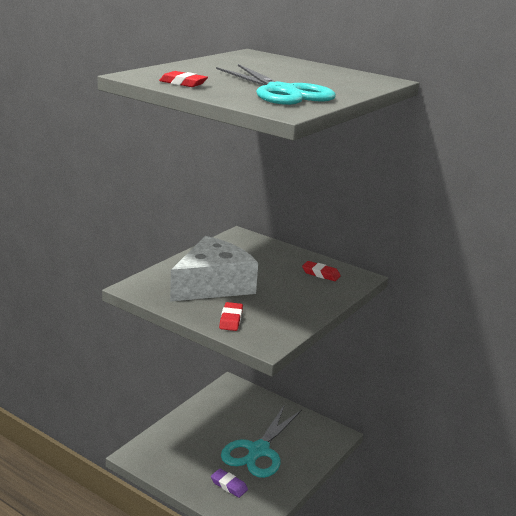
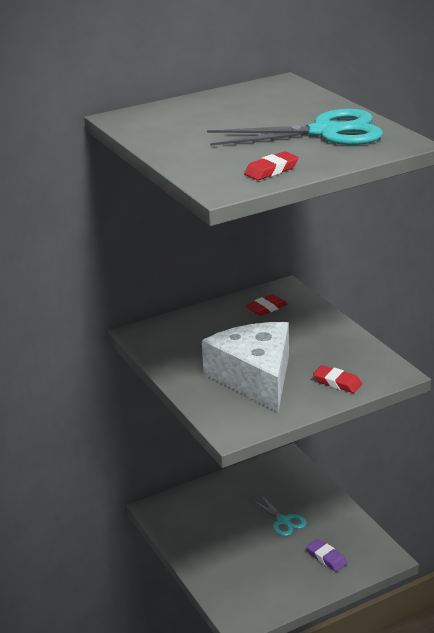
camera: 60 degrees left, 5 degrees up
purple eraser [211,469,248,498] -> purple eraser turned 75 degrees clockwise [306,539,347,572]
turquoise scissors [221,405,302,478] -> turquoise scissors [251,494,307,536], size x0.51

